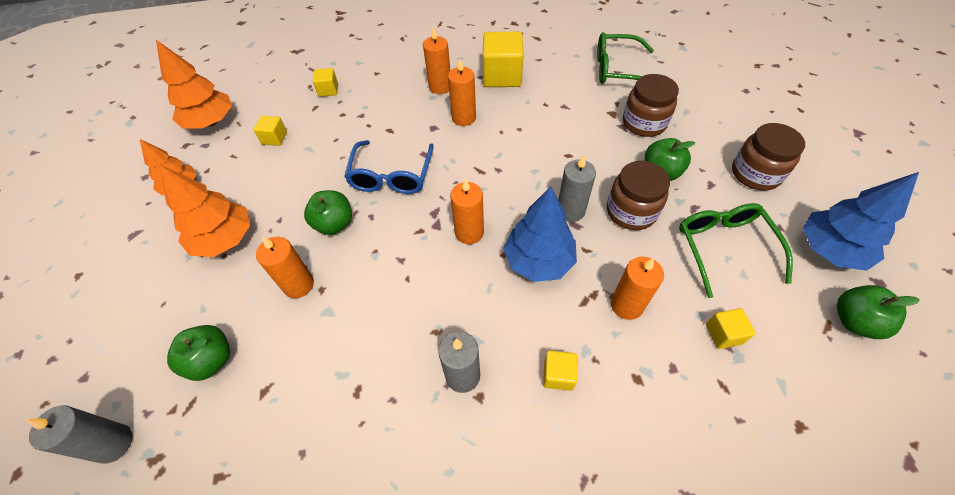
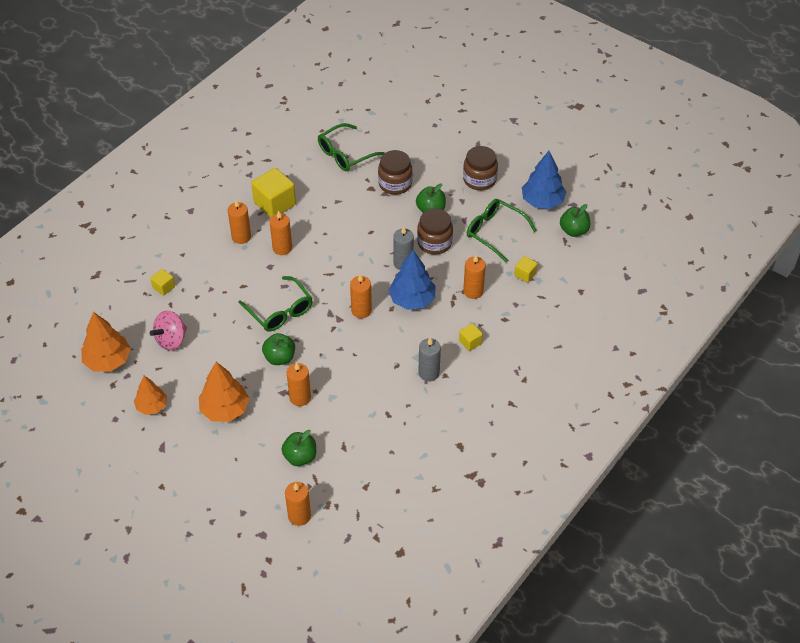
camera: 45 degrees left, 5 degrees down
grey candle [26,405,133,464] -> orange candle [285,482,311,526]
yellow cube [253,116,287,146] -> pink spinning top [150,311,187,350]
blue glasses [344,140,434,194] -> green glasses [238,276,313,332]

